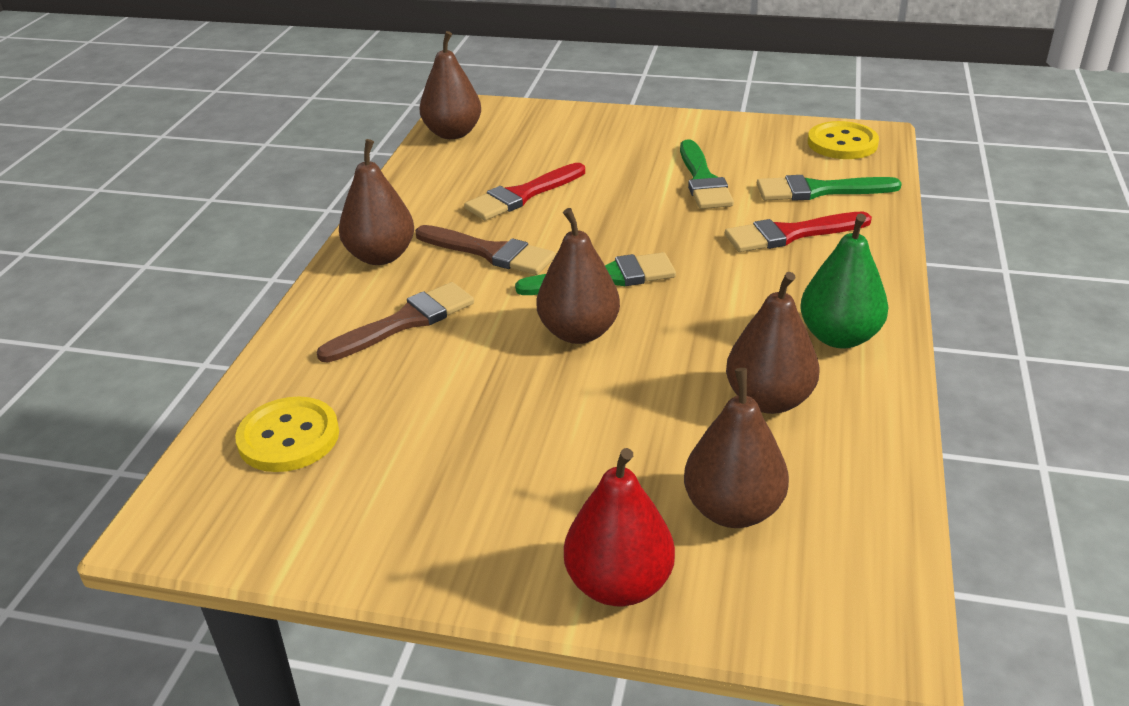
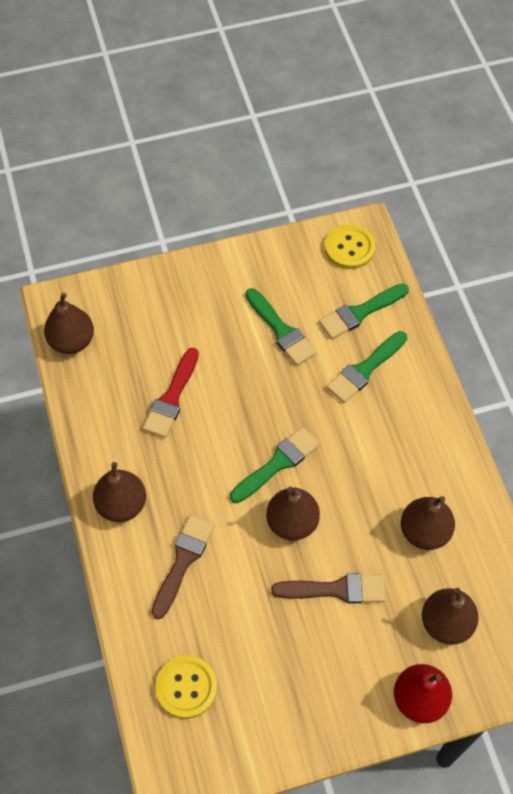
camera: 30 degrees left, 25 degrees up
brown brush [415,225,555,275] -> brown brush moved to [271,573,385,603]
red brush [725,212,872,252] -> green brush [327,331,407,403]
green pear [800,213,888,348] -> none

